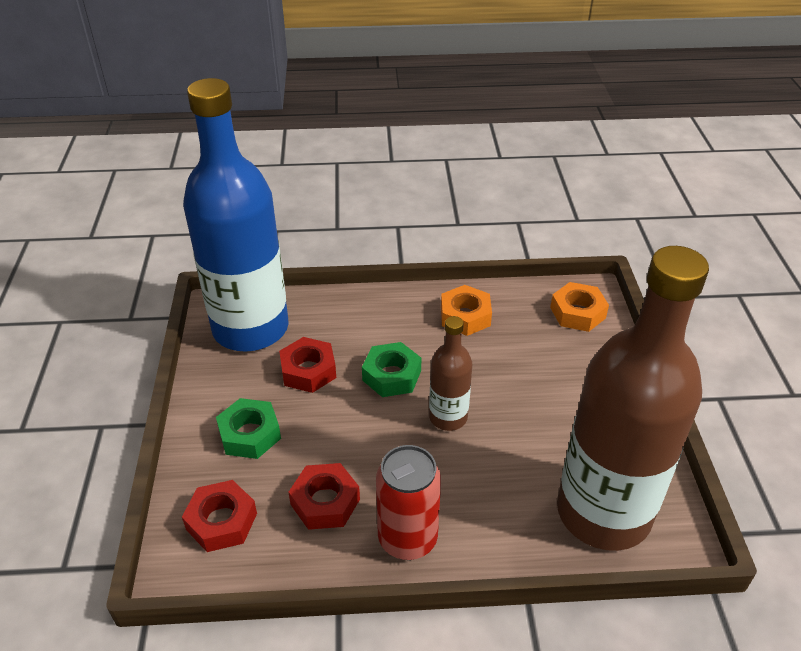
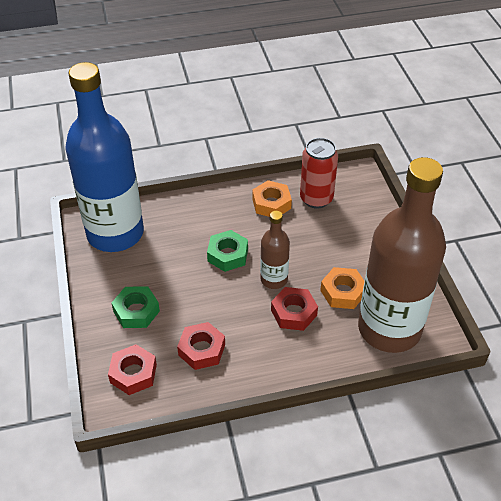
camera: 10 degrees left, 5 degrees up
red nut [279,337,336,393] -> red nut moved to [271,287,318,331]
red can [376,445,441,560] -> red can moved to [300,138,338,209]
orange nut [550,282,609,332] -> orange nut moved to [320,267,365,309]

